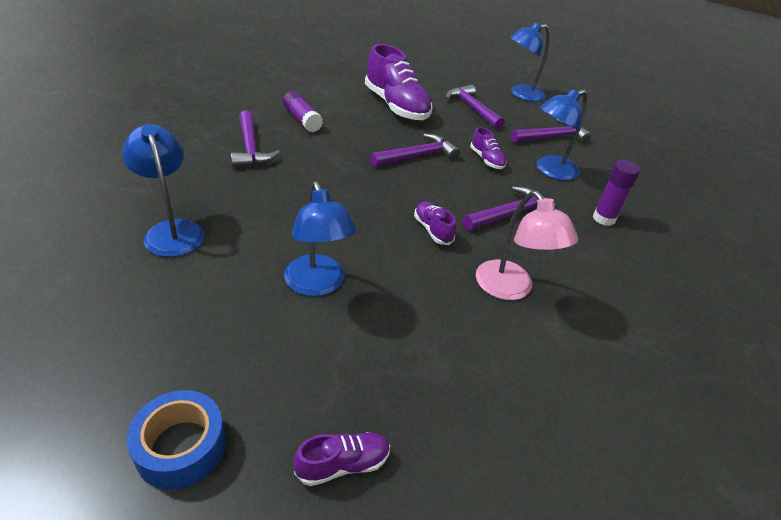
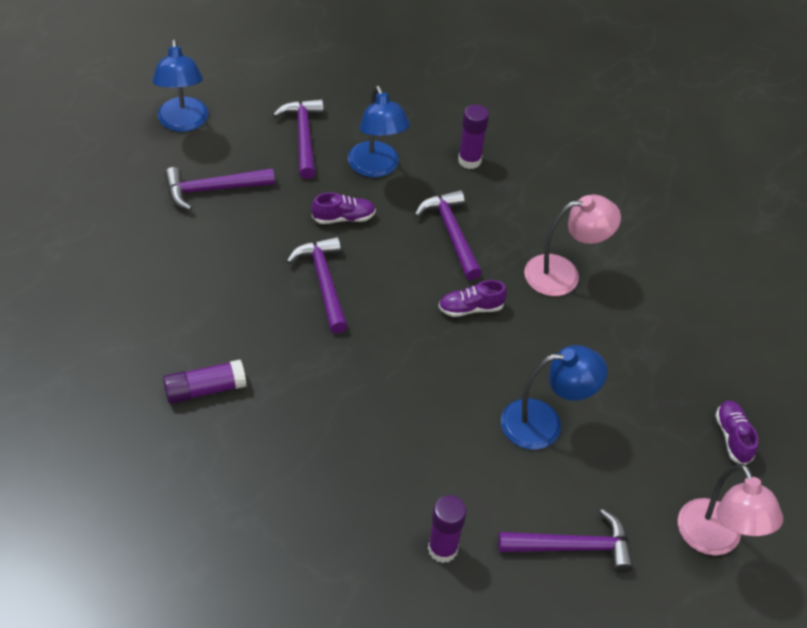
camera: 75 degrees left, 10 degrees up
blue lamp [122,124,205,257] -> purple glue stick [428,495,467,563]
blue tape [126,390,226,490] -> pink lamp [678,464,783,556]
purple hammer [231,110,280,168] -> purple hammer moved to [498,509,634,573]
purple shoe [365,44,432,120] -> none

